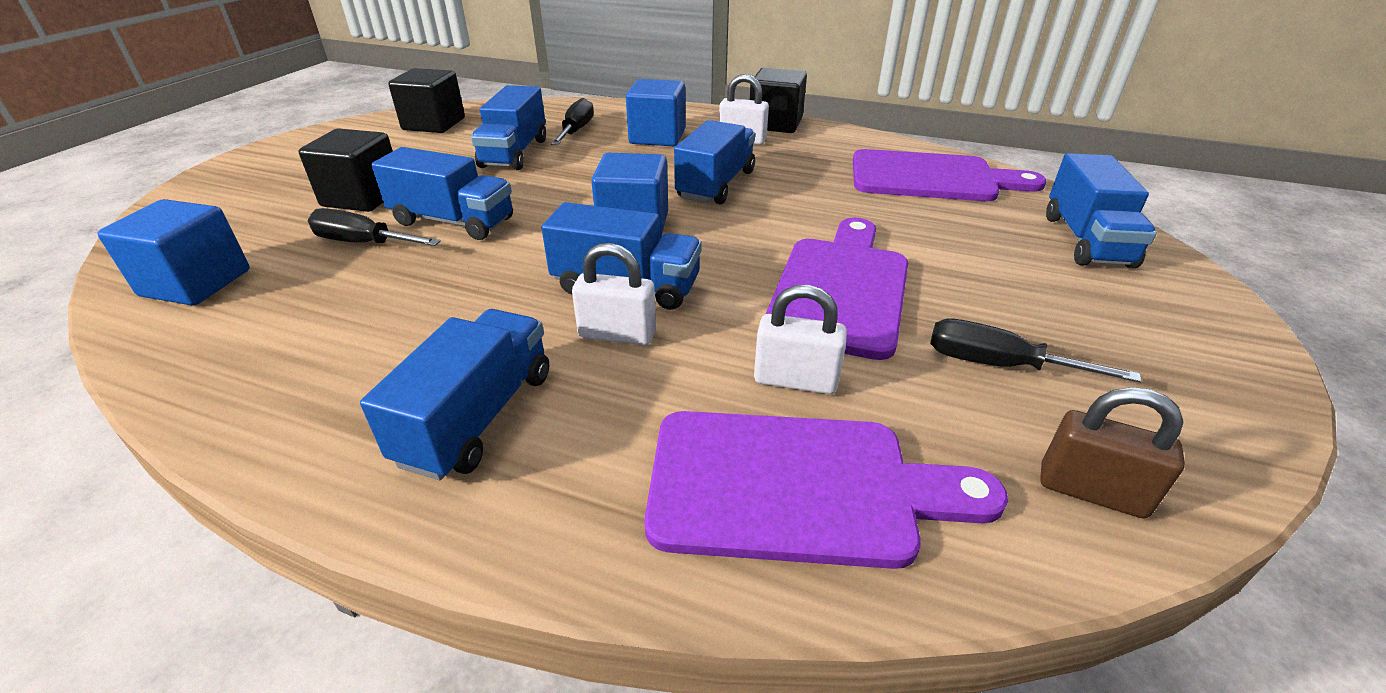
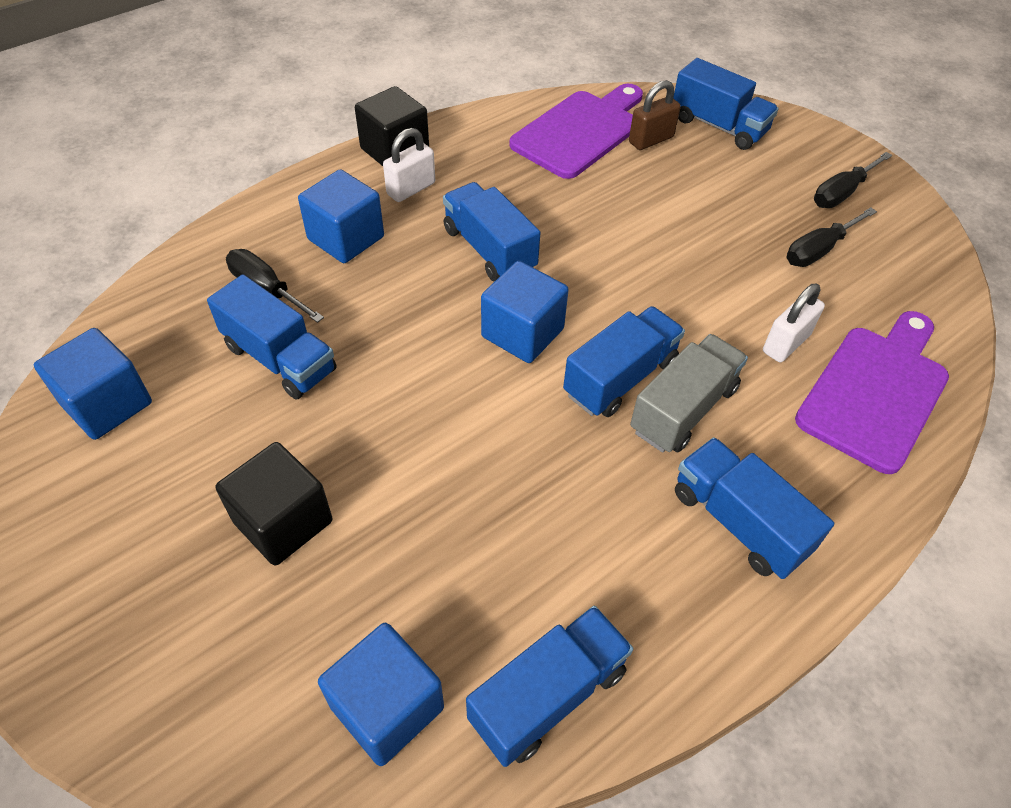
camera: 60 degrees left, 15 degrees up
black screwdriver [308,208,441,246] -> black screwdriver moved to [814,152,892,208]
blue truck [371,147,513,240] -> blue truck moved to [466,606,633,767]
black cube [388,68,465,133] -> blue cube [34,328,152,440]
white padlock [572,243,656,345] -> grey truck [630,334,748,453]
purple cutting board [766,218,908,360] -> none
brown padlock [1040,387,1185,519] -> brown padlock moved to [629,80,681,150]

